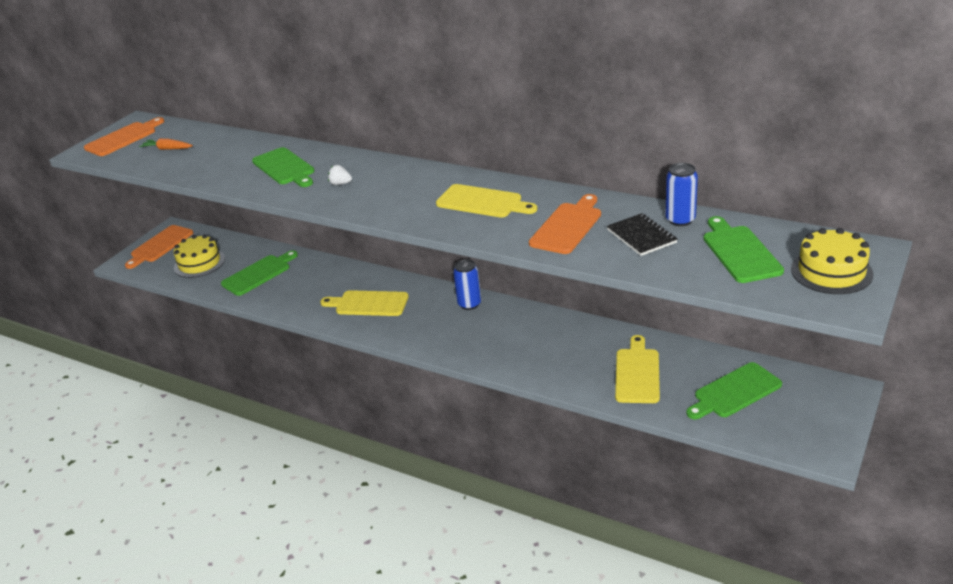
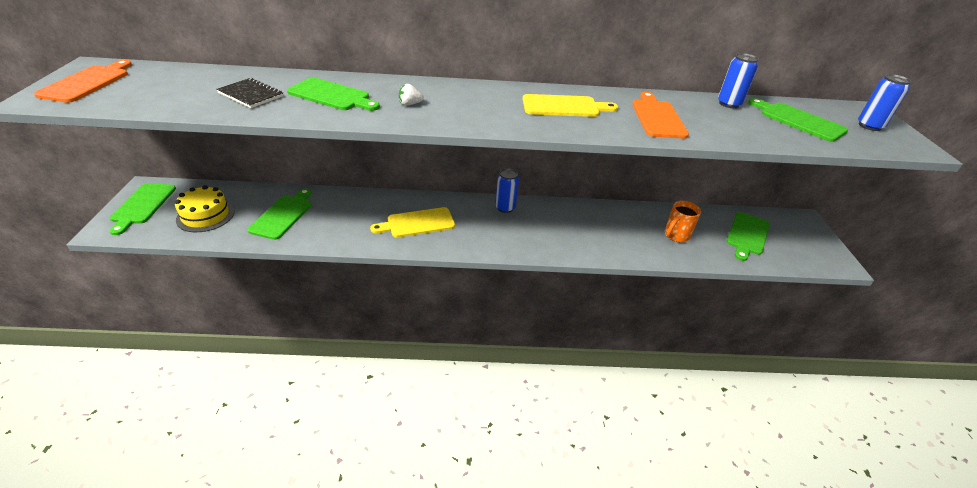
camera: 35 degrees left, 5 degrees up
orange cutting board [125,225,193,269] -> green cutting board [110,183,176,235]
orange carrot [139,138,193,150] -> none
black notebook [607,213,678,256] -> black notebook moved to [216,78,283,108]
yellow cutting board [615,335,660,403] -> orange mug [665,201,701,242]
yellow cake [791,228,874,294] -> blue can [858,74,911,131]

